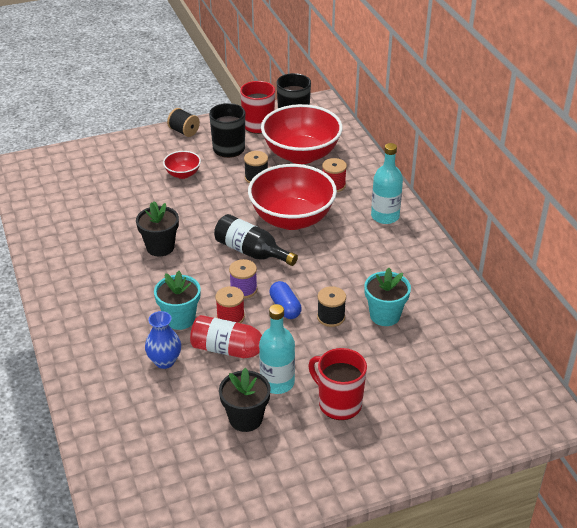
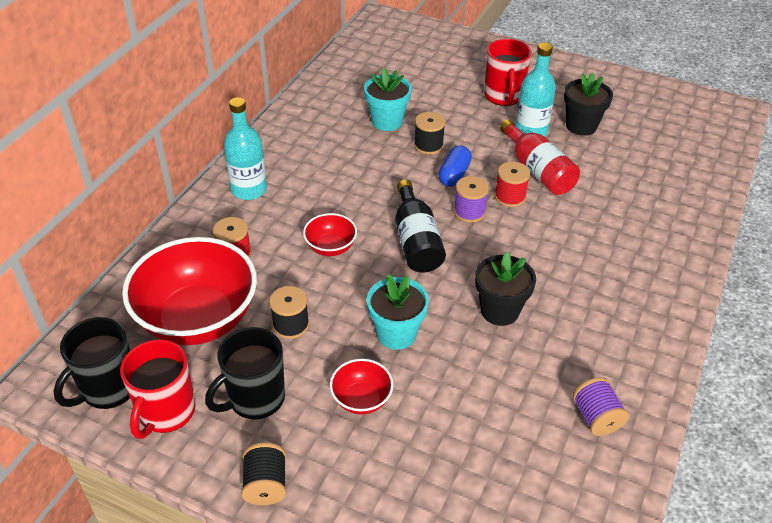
camera: 135 degrees left, 5 degrees up
blue vase [145,311,181,369] -> none
turquoise flower pot [154,271,201,330] -> turquoise flower pot moved to [367,274,429,350]
red bowl [248,164,337,230] -> red bowl [303,213,357,256], size x0.46
none -> purple spool [572,377,629,436]

